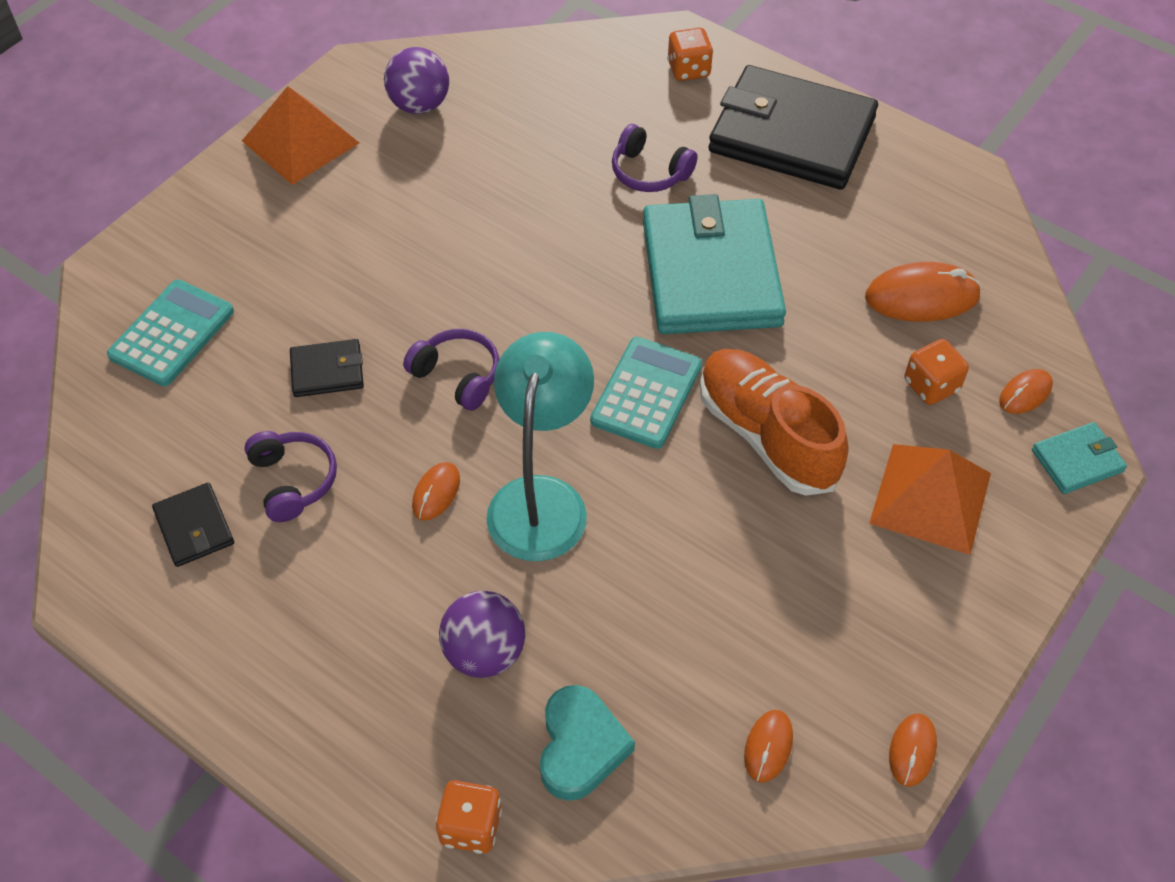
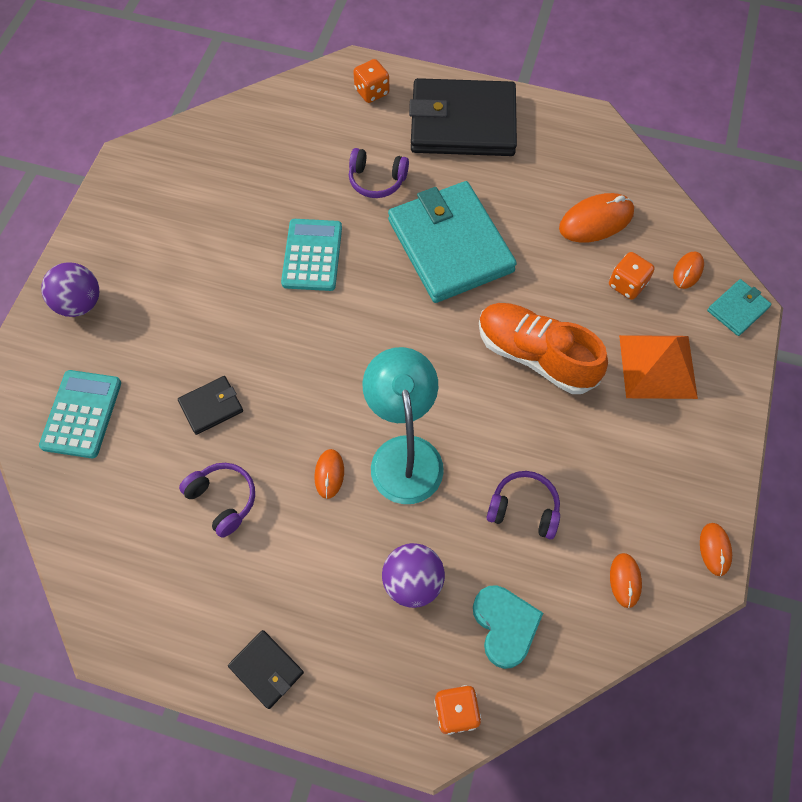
camera: 20 degrees left, 10 degrees up
black wallet [152,483,234,567] -> black wallet moved to [228,630,304,709]
orange pyramid [242,86,359,185] -> none
purple ball [384,47,449,114] -> purple ball moved to [41,262,99,317]
purple headphones [403,329,499,411] -> purple headphones moved to [487,471,560,539]
turquoise calculator [590,337,702,449] -> turquoise calculator moved to [281,219,342,291]

